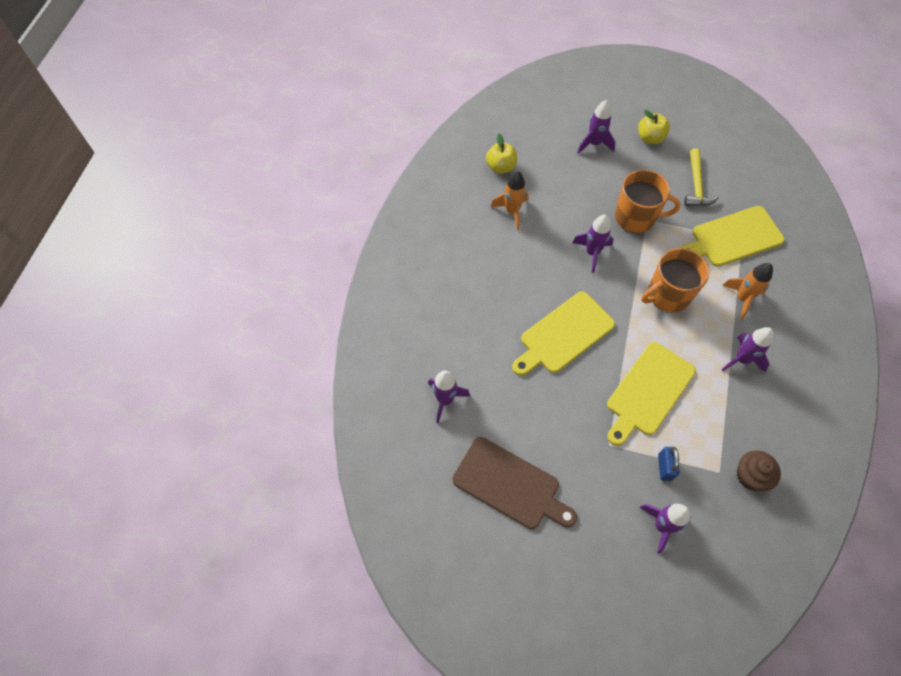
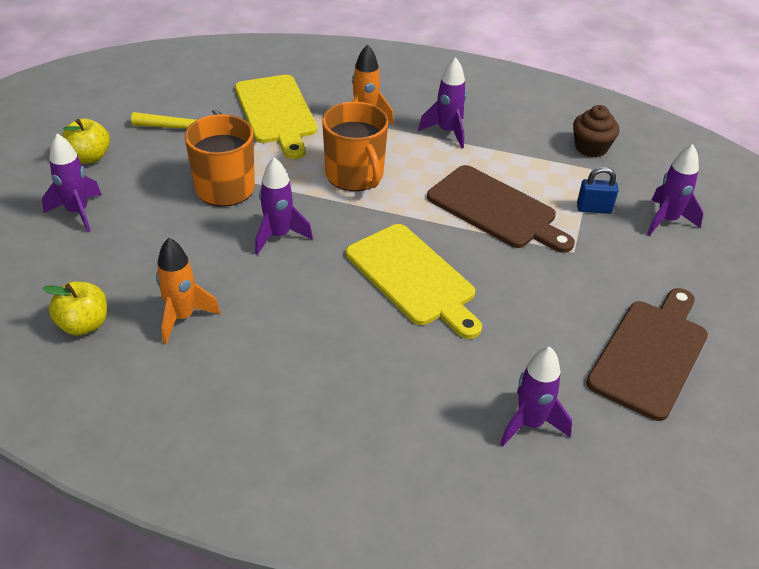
camera: 90 degrees left, 20 degrees down
yellow cutting board [607,342,696,446] -> brown cutting board [427,165,575,253]

